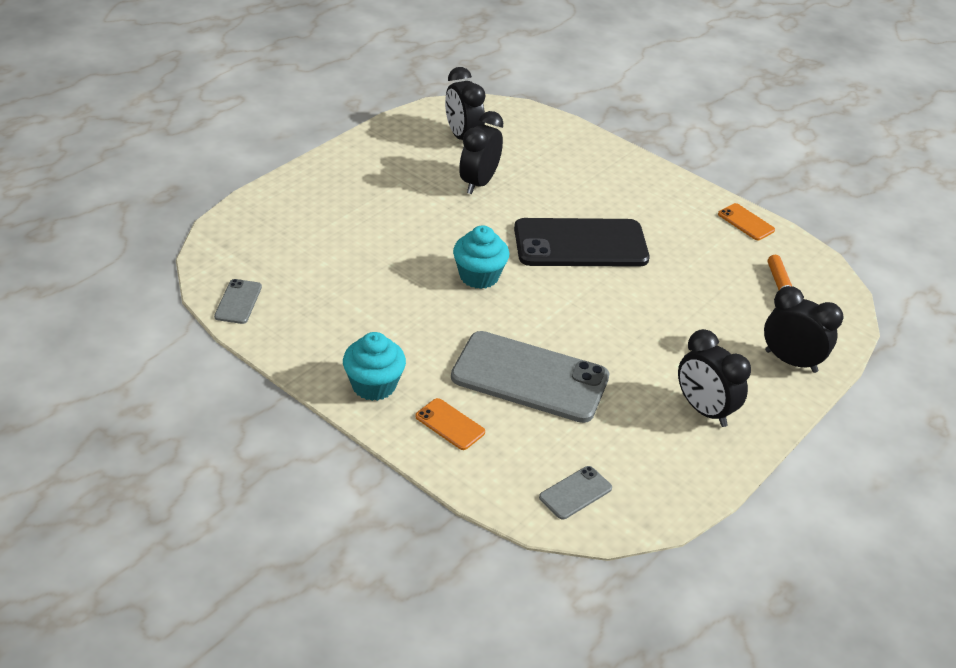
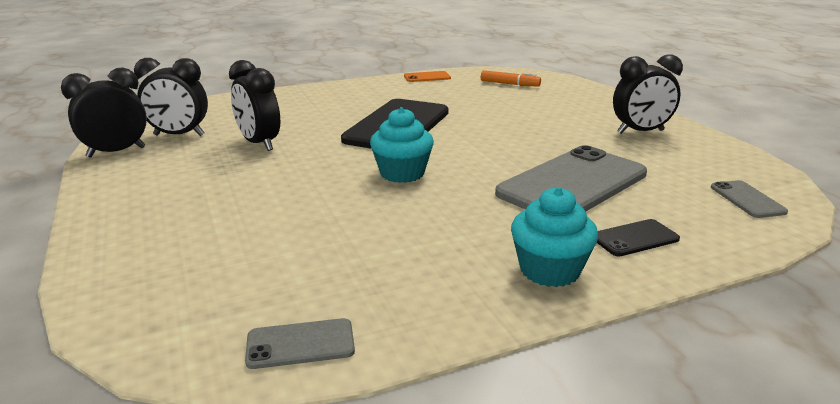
camera: 60 degrees left, 15 degrees down
grey phone [214,279,262,324] -> grey phone turned 45 degrees counterclockwise [245,318,355,369]
orange phone [415,398,485,450] -> black phone [597,219,680,256]
black clock [764,286,844,373] -> black clock moved to [61,67,147,158]

